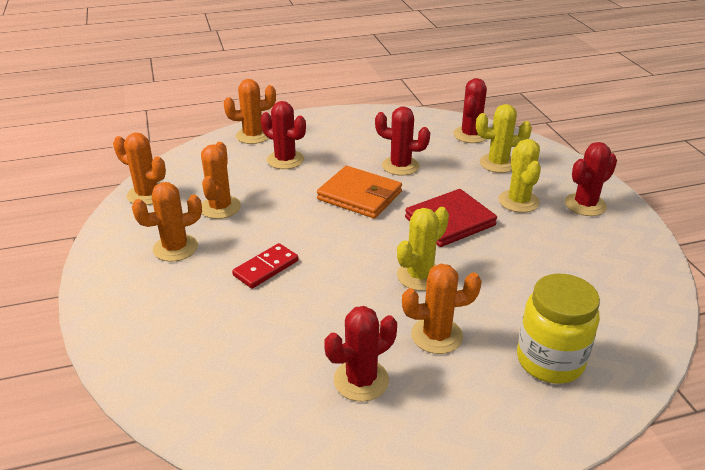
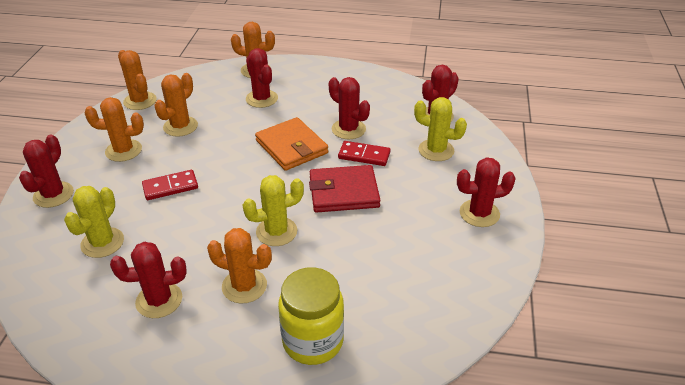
camera: 25 degrees right, 5 degrees up
yellow cactus [498,139,541,213] -> yellow cactus moved to [64,186,124,258]
none -> red cactus [19,135,74,208]
none -> red domino [338,141,390,166]

